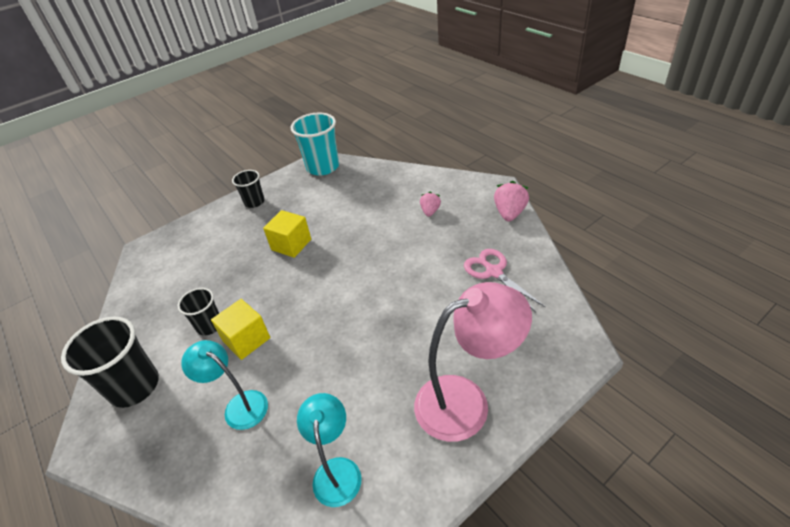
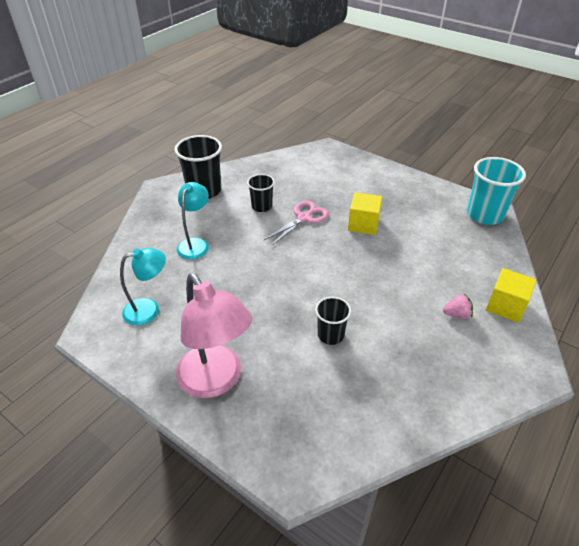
camera: 70 degrees right, 0 degrees up
yellow cube [211,299,270,360] -> yellow cube moved to [486,268,536,323]
black cup [232,170,265,208] -> black cup moved to [315,297,351,345]
pink scissors [464,249,546,312] -> pink scissors moved to [264,201,329,246]
pink strawberry [494,181,529,221] -> none

